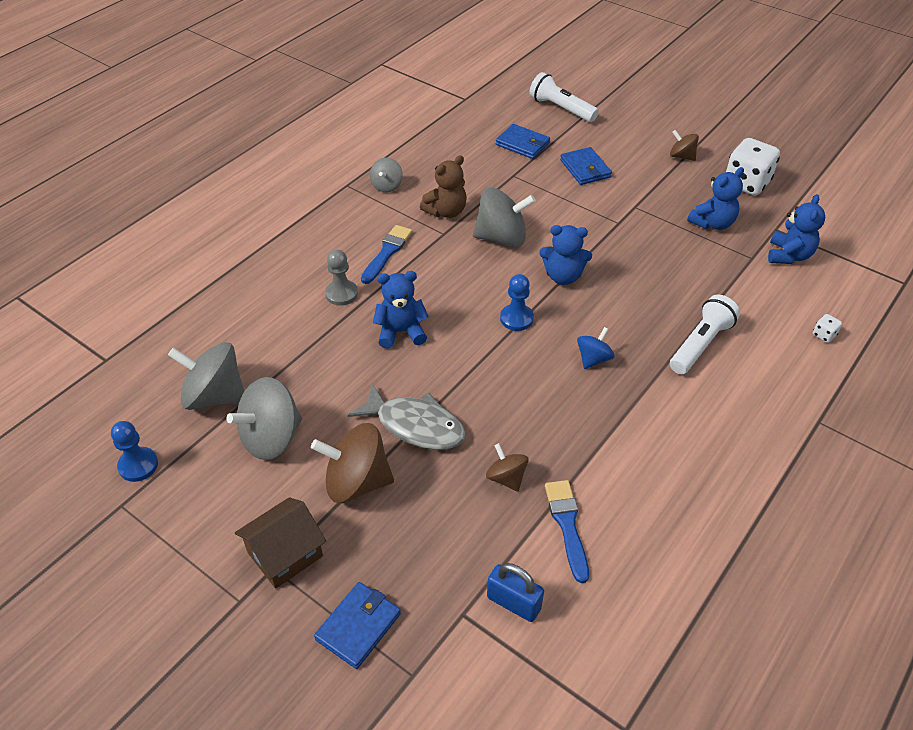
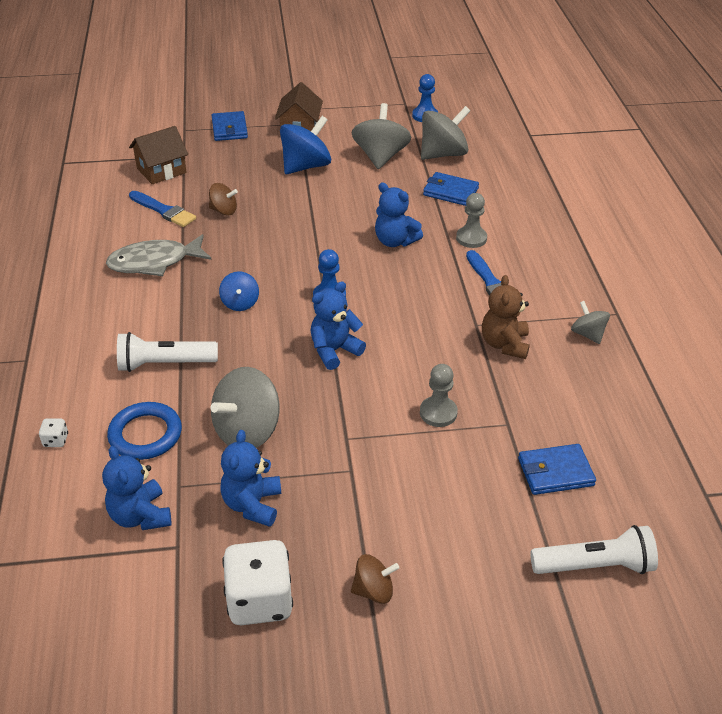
camera: 135 degrees right, 5 degrees down
brown spinning top [311,423,394,503] -> blue spinning top [280,116,331,174]
grey fish [348,383,466,450] -> grey fish moved to [106,234,211,276]
blue teddy bear [373,271,429,349] -> blue teddy bear turned 90 degrees clockwise [375,182,423,247]
grey spinning top [473,187,536,247] -> grey spinning top moved to [210,367,280,448]
blue padlock [487,563,544,622] -> brown house [129,126,188,184]
blue wallet [560,147,612,185] -> blue wallet moved to [423,172,479,206]
white flashlight [670,295,740,374] -> white flashlight turned 90 degrees clockwise [117,332,218,372]
none -> blue ring [107,402,182,460]
none -> grey pawn [420,364,458,427]

